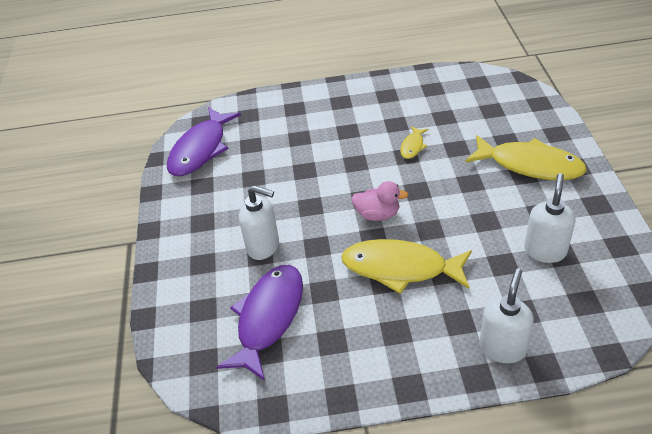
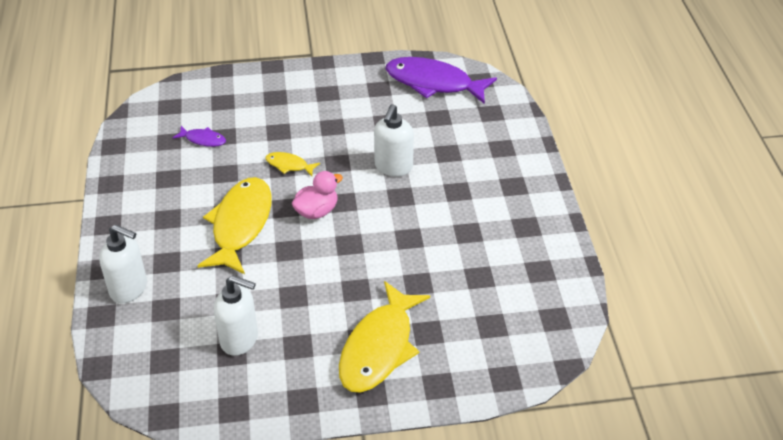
camera: 85 degrees right, 0 degrees up
purple fish [217,265,303,381] -> purple fish [173,126,226,147], size x0.46
white soap dispenser [239,186,279,260] -> white soap dispenser moved to [374,104,414,176]
pink duck [351,181,408,221] -> pink duck turned 135 degrees counterclockwise [292,171,343,219]
yellow fish [400,126,428,159] -> yellow fish moved to [265,152,320,176]

